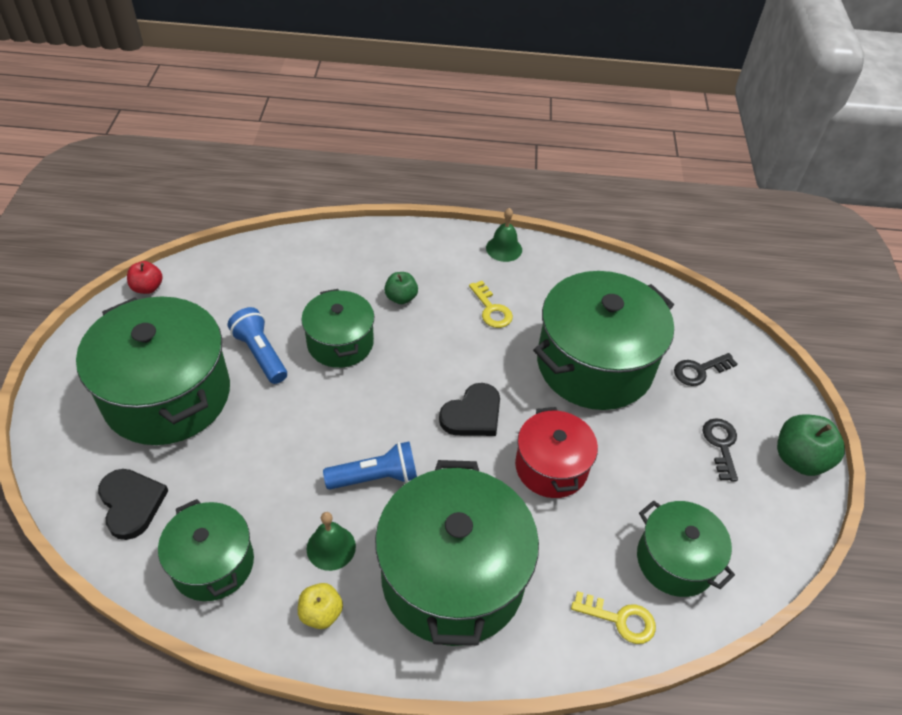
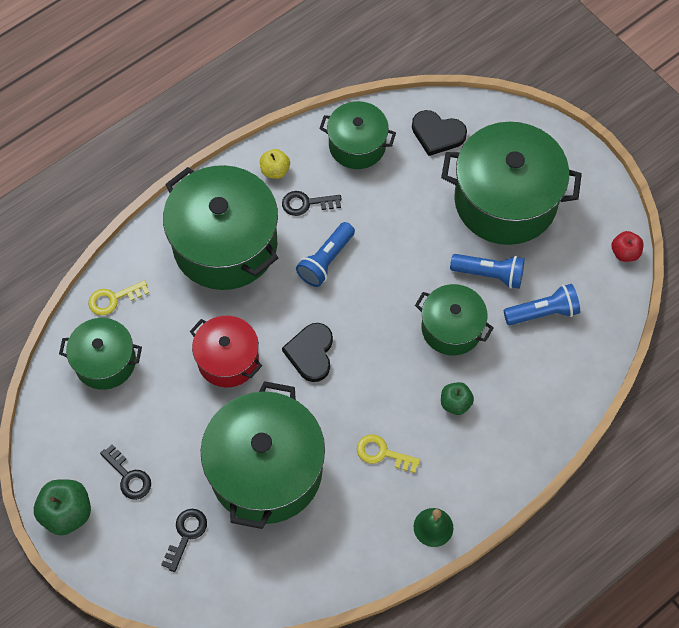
camera: 140 degrees right, 15 degrees up
green bell [307,512,356,571] -> black key [282,191,342,216]
none -> blue flashlight [504,284,580,325]

